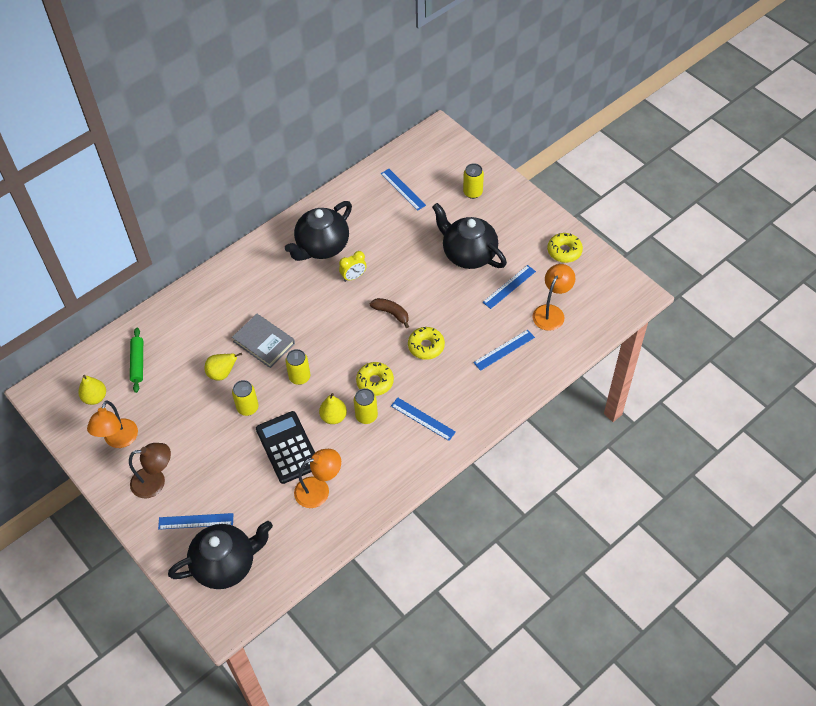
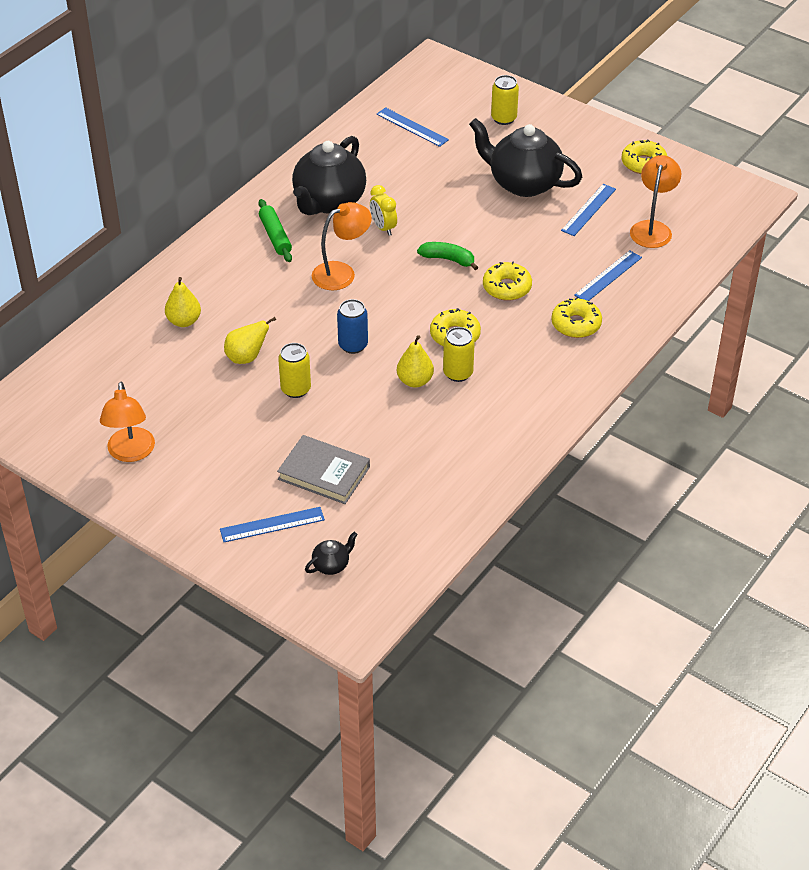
camera: 15 degrees left, 10 degrees down
yellow pear [78,375,106,405] -> yellow pear moved to [165,277,201,327]
brown lamp [129,443,171,498] -> none
green rolling pin [130,327,143,393] -> green rolling pin moved to [258,199,292,262]
black teapot [168,521,273,589] -> black teapot [305,532,358,575], size x0.42
grey book [232,314,295,368] -> grey book moved to [277,435,370,504]
black calculator [256,411,315,484] -> none
yellow can [285,349,310,385] -> blue can [337,299,368,354]
orange lamp [294,449,341,508] -> orange lamp moved to [312,202,372,290]
yellow clock [339,251,367,282] -> yellow clock turned 105 degrees clockwise [370,185,397,236]
brown banana [370,298,409,328] -> green banana [417,242,478,270]
blue ruler [391,397,456,441] -> none
none -> yellow donut [551,297,602,338]

